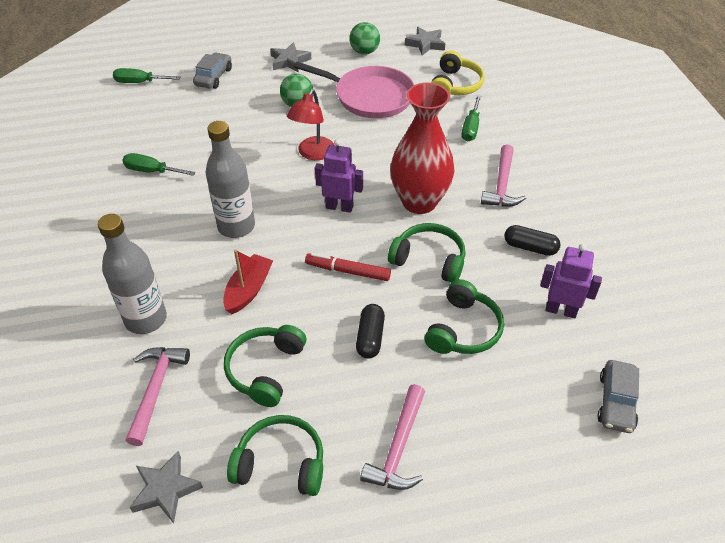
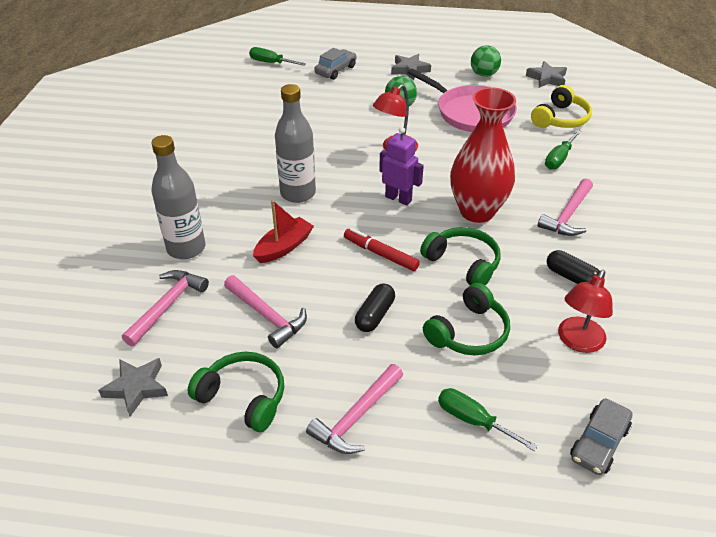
camera: 20 degrees right, 5 degrees down
green screwdriver [122,153,196,176] -> green screwdriver moved to [438,388,538,451]
green headphones [224,325,306,407] -> pink hammer [224,275,307,348]
purple robot [540,243,602,318] -> red lamp [558,270,613,353]

